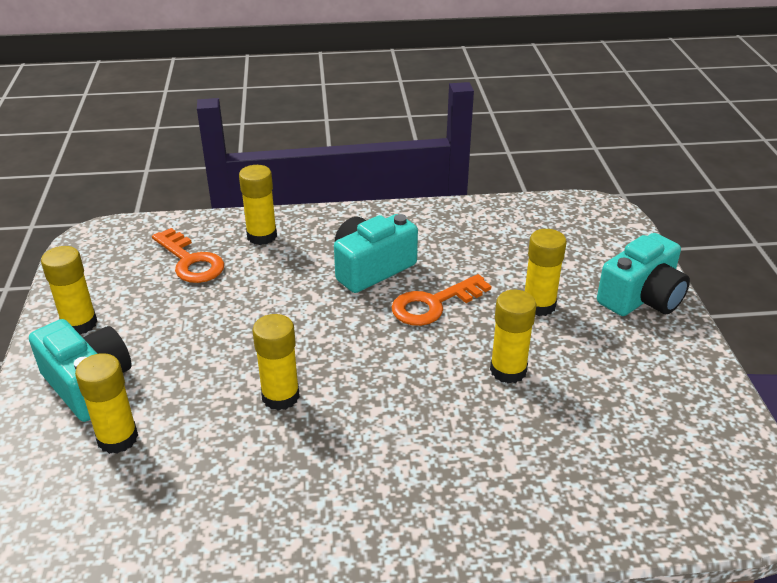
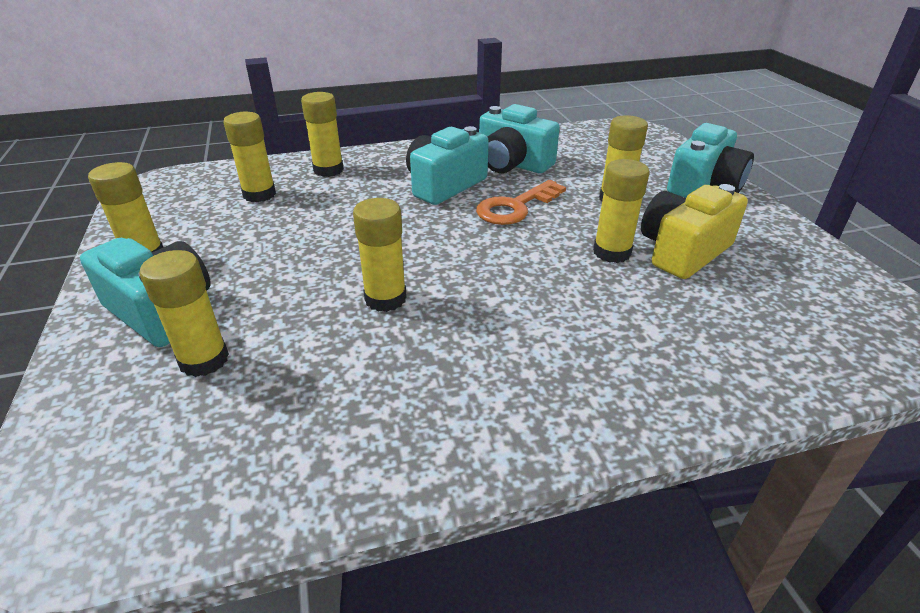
camera: 10 degrees left, 0 degrees up
orange key [152,228,224,283] -> yellow glue stick [223,112,276,202]
none -> turquoise camera [479,104,560,173]
none -> yellow camera [641,184,748,279]

